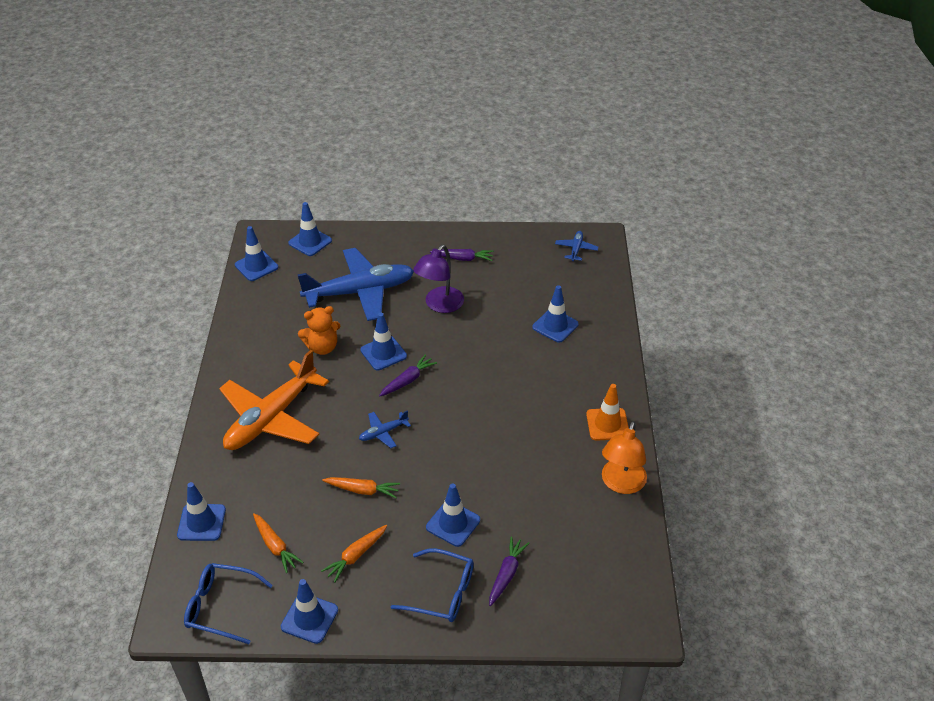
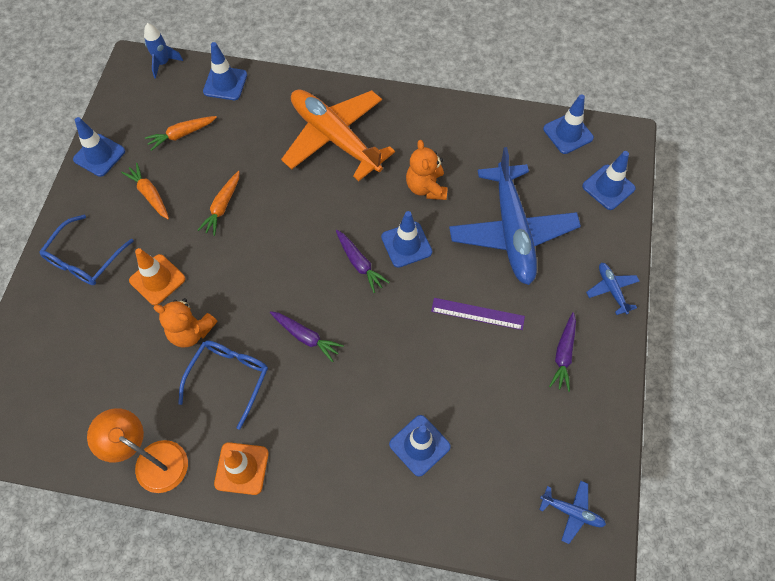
camera: 100 degrees right, 20 degrees up
blue glasses [184,563,273,644] -> blue glasses moved to [178,340,268,430]
blue plane [359,411,411,448] -> blue plane moved to [586,263,639,315]
purple lamp [413,245,464,313] -> purple ruler [431,298,525,330]
blue traffic cone [426,483,480,547] -> orange traffic cone [129,248,185,305]
purple carrot [489,537,529,606] -> purple carrot moved to [270,311,344,362]
none -> blue rocket [144,23,183,78]
none -> orange teddy bear [153,298,217,348]

